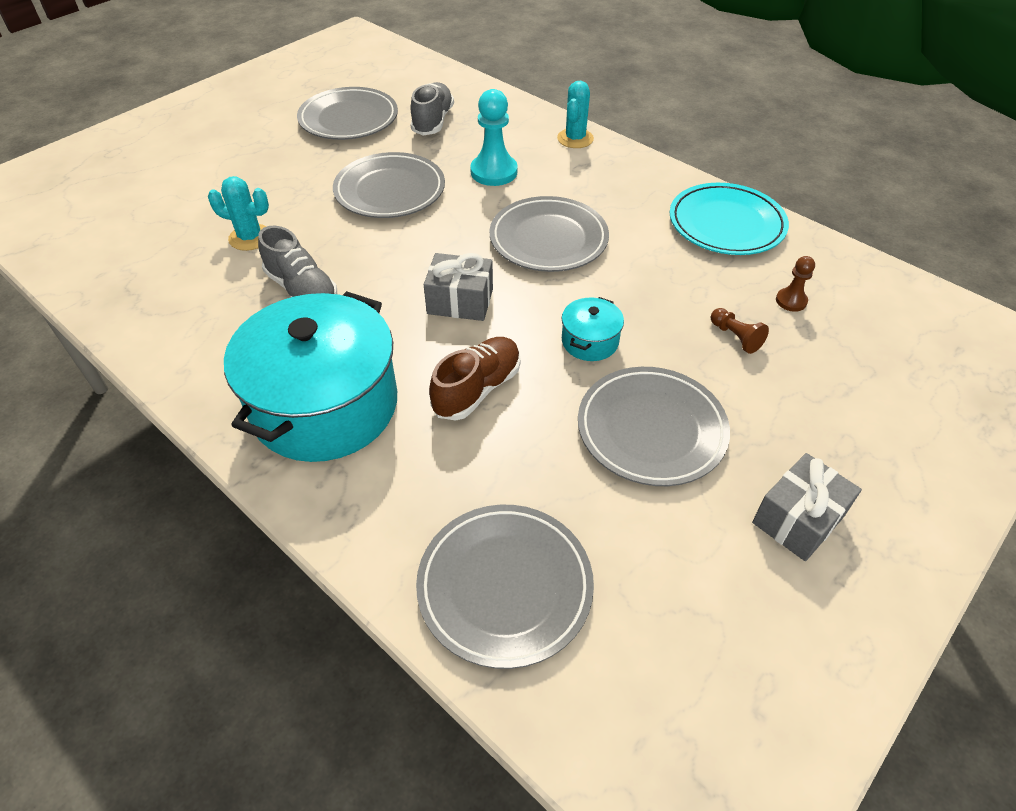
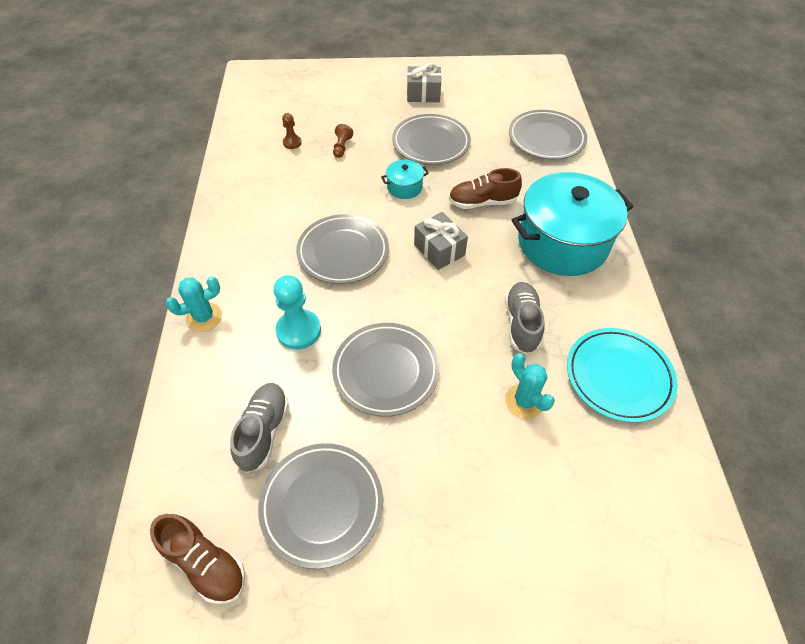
camera: 135 degrees left, 5 degrees up
grey shoe [410,82,454,135] -> grey shoe turned 135 degrees clockwise [230,383,289,473]
turquoise plate [670,183,789,255] -> turquoise plate moved to [567,328,677,423]
none -> brown shoe [150,514,245,604]

